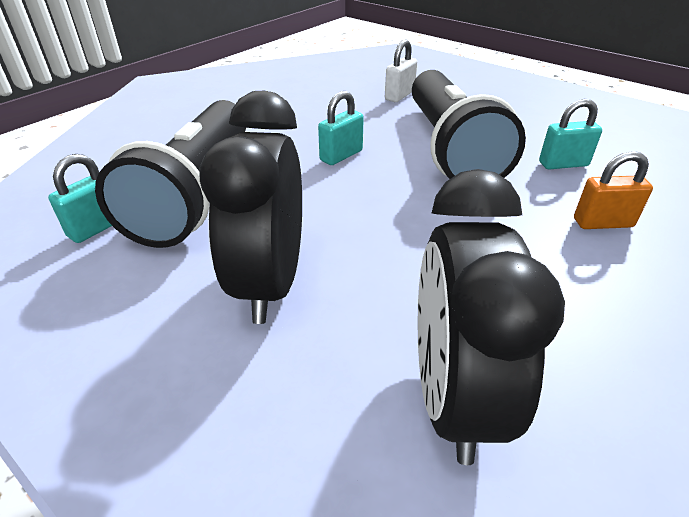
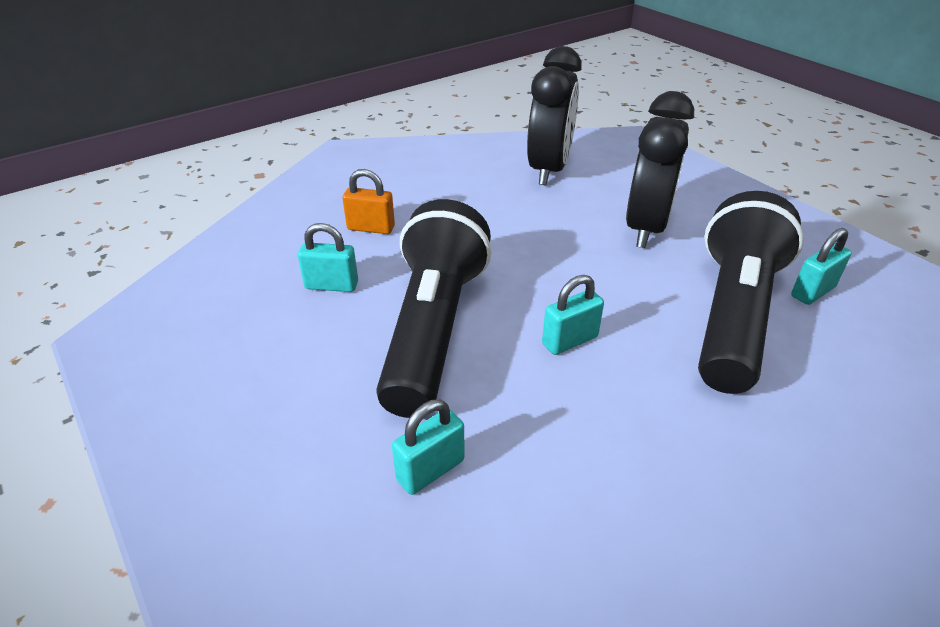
camera: 165 degrees left, 0 degrees up
white padlock [385,40,418,102] -> turquoise padlock [392,400,465,495]

